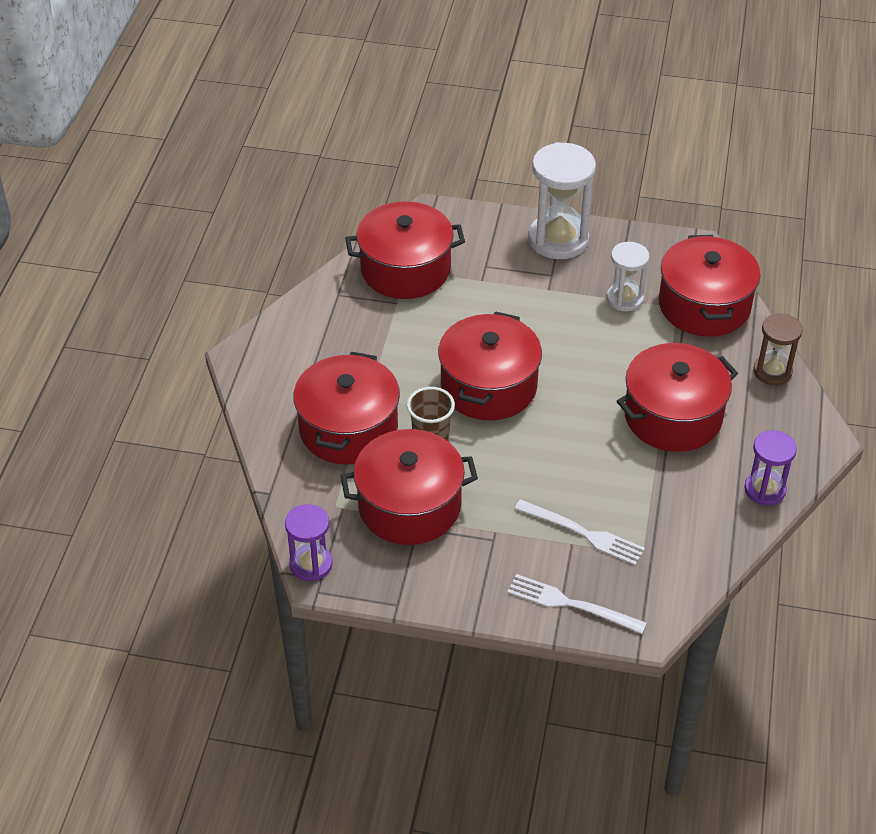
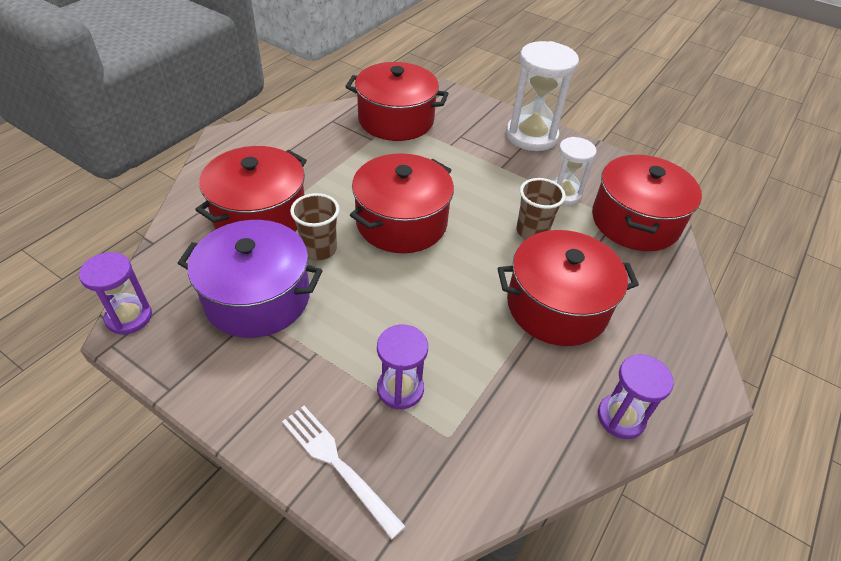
camera: 20 degrees right, 0 degrees up
red pot [341,429,478,545] -> purple pot [178,220,323,338]
white fork [515,499,645,566] -> purple hourglass [377,325,428,410]
brown hourglass [753,313,803,385] -> none
none -> brown cup [516,178,566,239]

